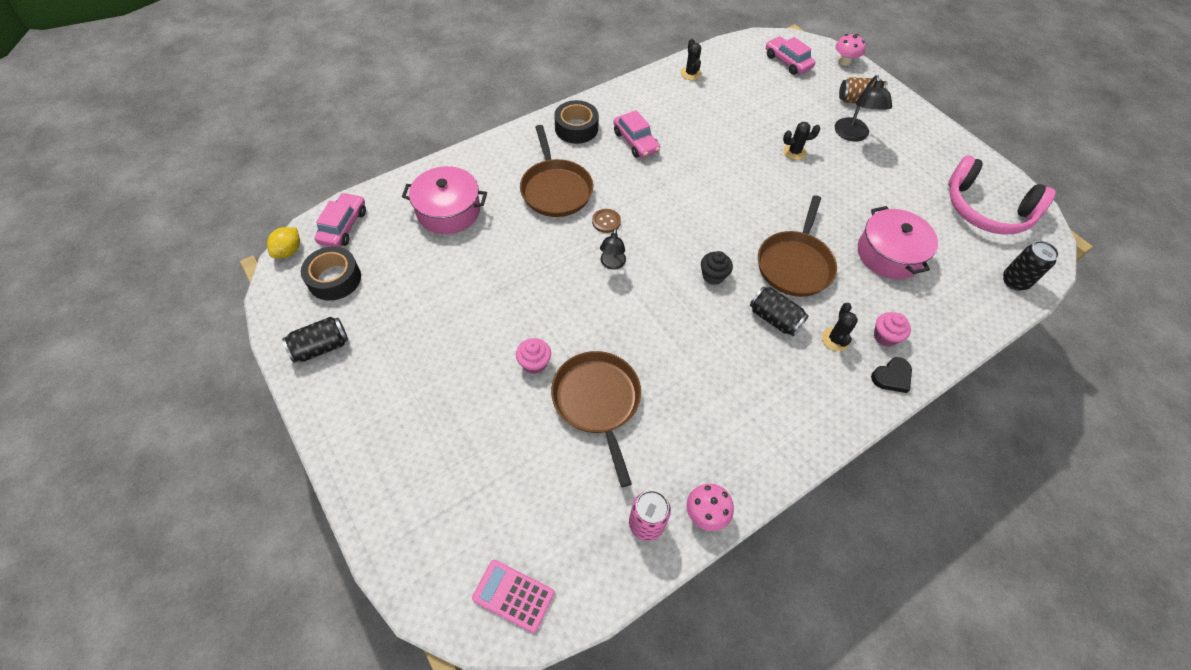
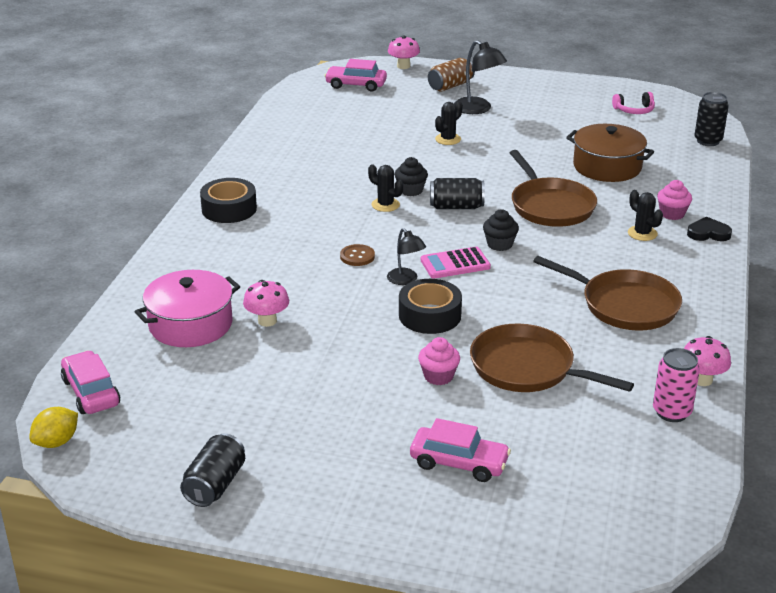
camera: 40 degrees left, 25 degrees down
yellow lemon [267,227,300,258] -> yellow lemon turned 60 degrees clockwise [29,407,78,448]
black tape [301,246,361,301] -> black tape moved to [399,279,462,334]
pink calculator [472,560,554,633] -> pink calculator moved to [421,247,491,279]
brown pan [520,125,593,217] -> brown pan moved to [533,256,682,330]
pink car [613,110,660,158] -> pink car moved to [410,418,511,482]
black cactus [681,39,702,80] -> black cactus moved to [368,164,403,212]
black can [750,287,809,336] -> black can moved to [430,178,485,209]
pink pot [858,206,938,279] -> brown pot [566,124,654,182]
black heart [871,357,912,393] -> black heart turned 105 degrees counterclockwise [687,217,732,241]
pink headphones [948,155,1056,235] -> pink headphones [612,92,655,114], size x0.44
none -> pink mushroom [243,280,289,327]
none -> black cupcake [395,157,428,196]

